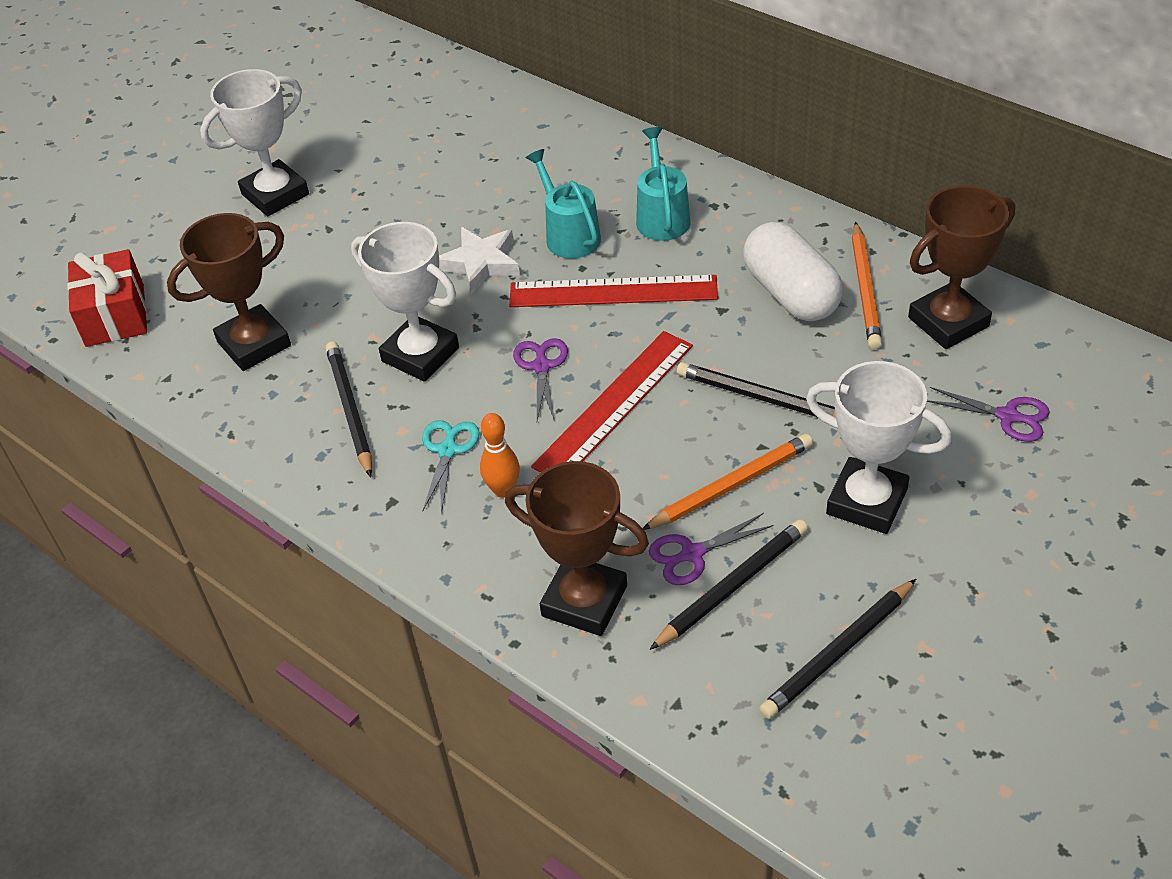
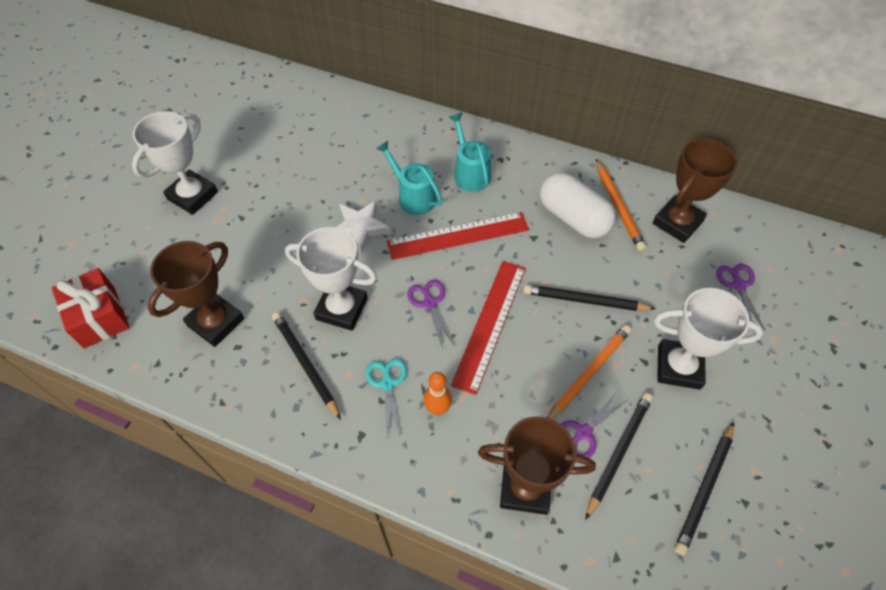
camera: 20 degrees left, 10 degrees up
purple scissors [927,387,1050,442] -> purple scissors turned 105 degrees counterclockwise [716,264,765,332]

